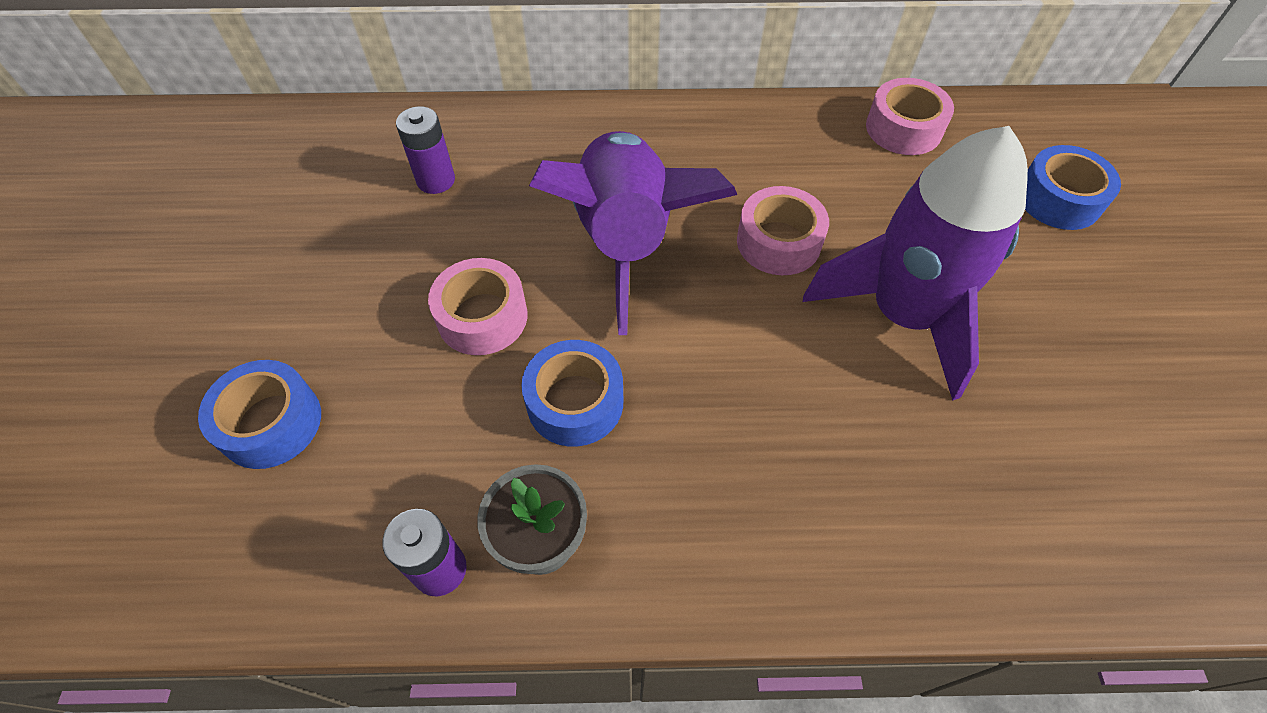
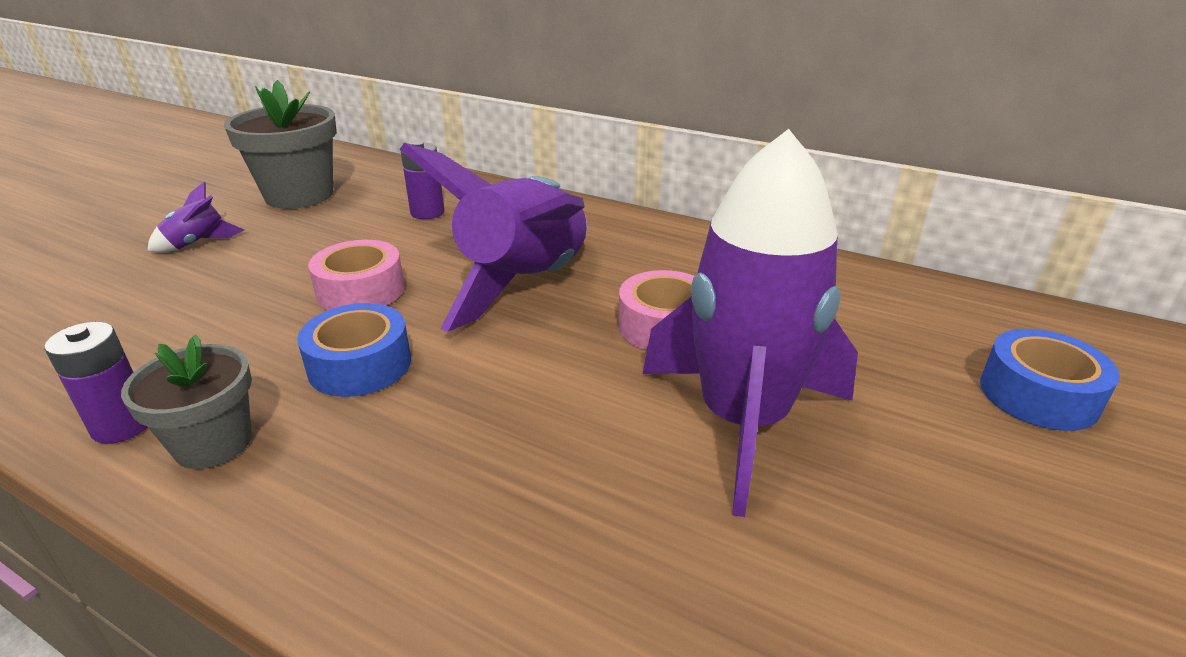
camera: 30 degrees right, 25 degrees down
blue tape [198,360,321,469] -> none
pink tape [866,78,954,155] -> none
none -> purple rocket [148,182,244,253]
none -> grey flower pot [224,80,337,209]

